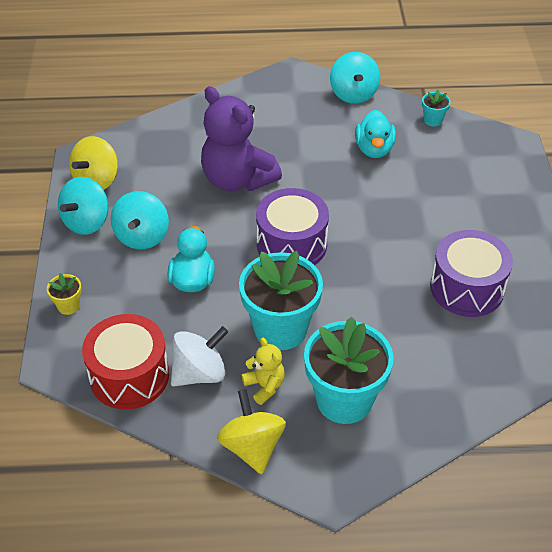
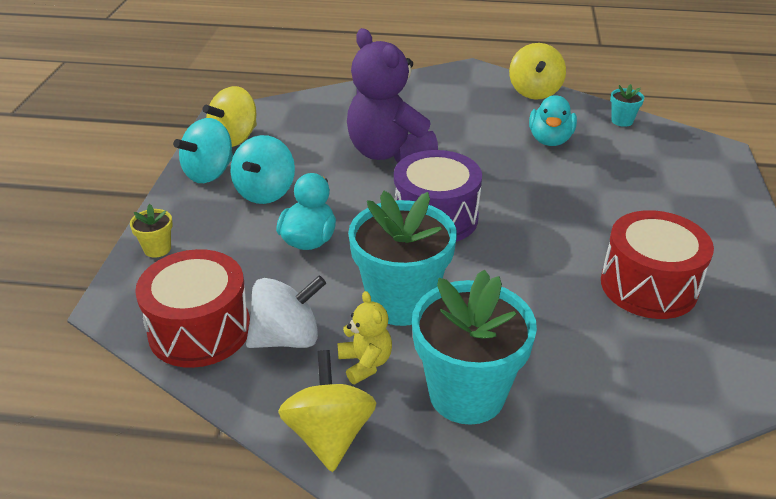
camera: 10 degrees right, 10 degrees down
turquoise spinning top [330,52,380,104] -> yellow spinning top [509,43,566,100]
purple drum [430,230,513,317] -> red drum [601,210,714,319]

